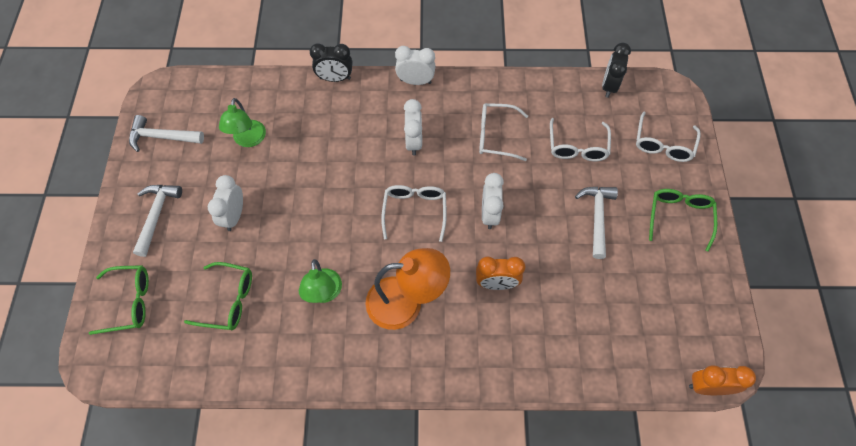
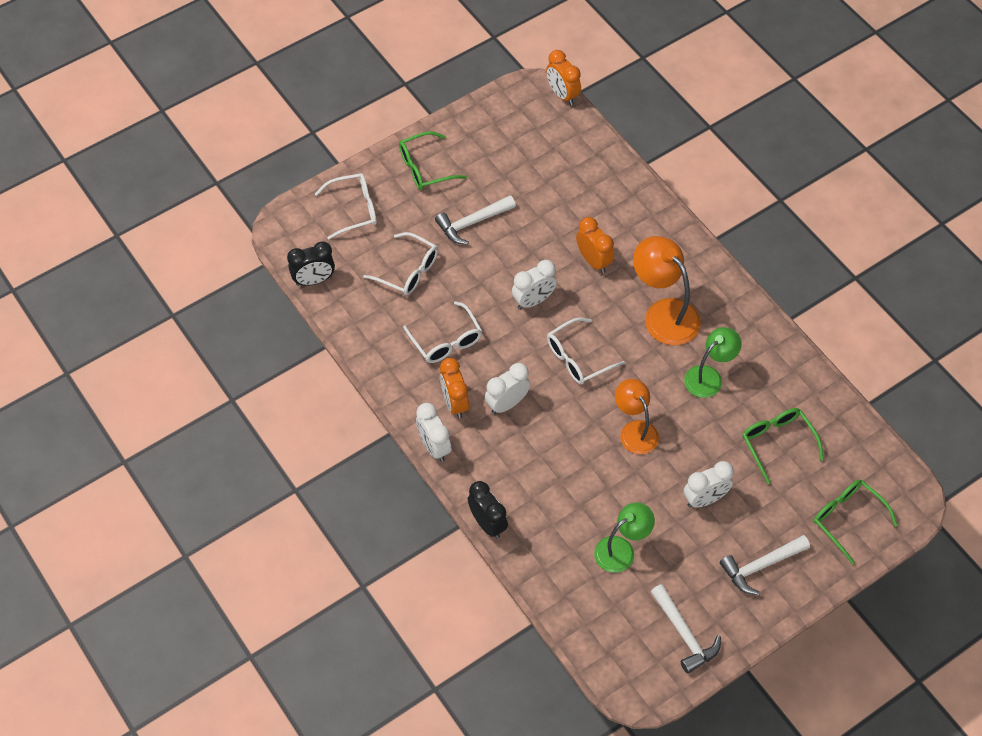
camera: 125 degrees left, 5 degrees down
white glasses [550,118,611,161] -> white glasses turned 60 degrees clockwise [363,232,438,295]
none -> orange clock [440,358,469,418]
none -> orange lamp [615,379,659,454]

